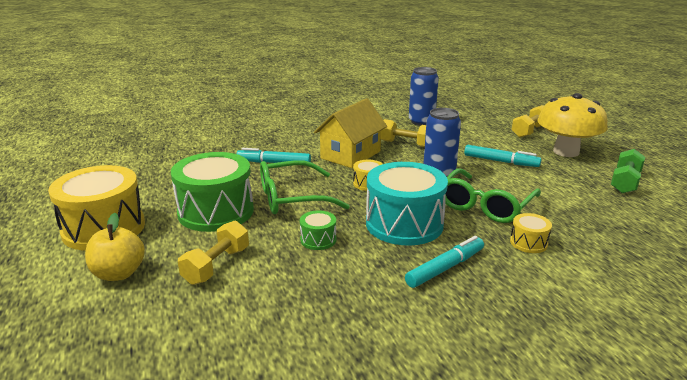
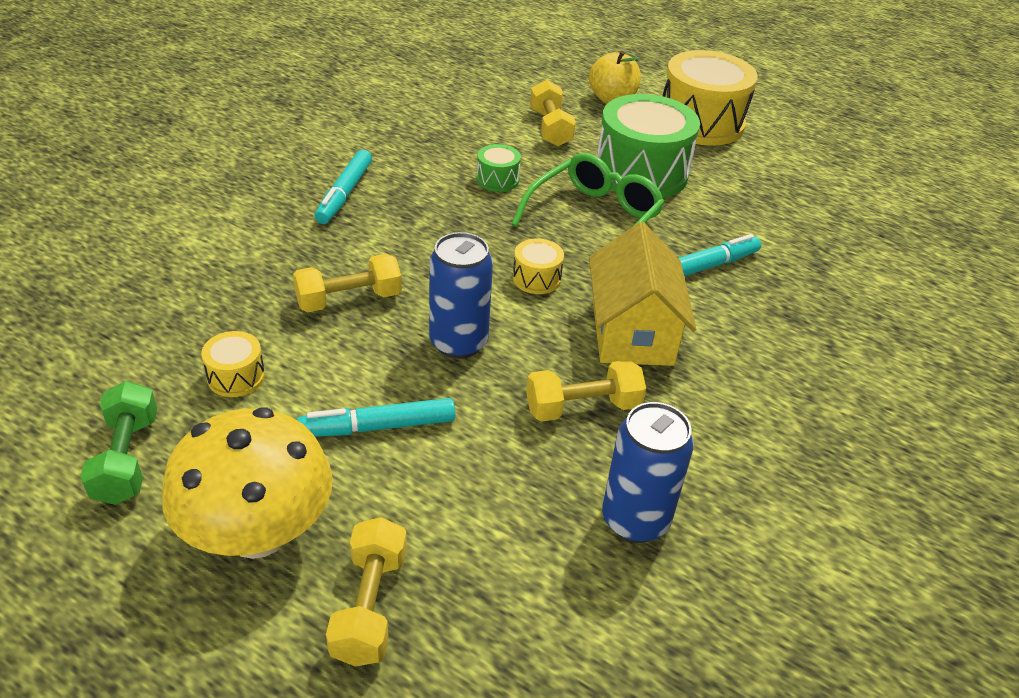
camera: 140 degrees right, 15 degrees up
turquoise drum [366,162,448,245] -> none
green glasses [445,168,541,223] -> yellow dumbbell [293,254,402,312]
yellow drum [510,213,552,253] -> yellow drum moved to [201,331,265,397]

